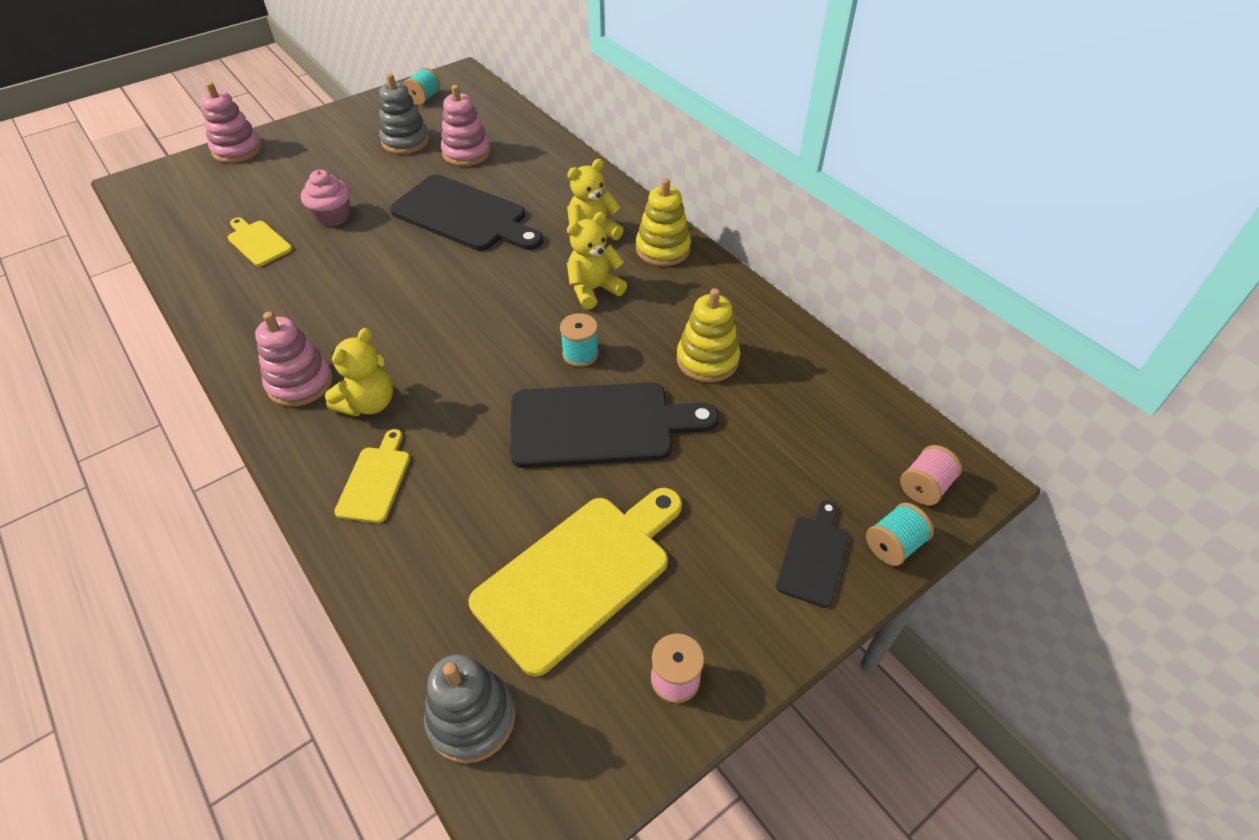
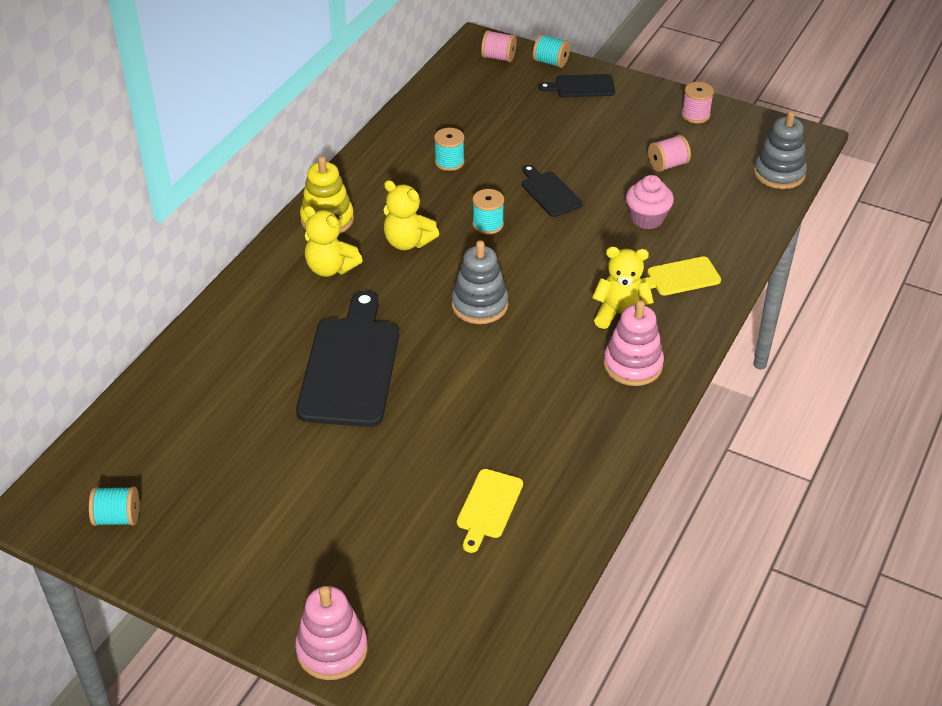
camera: 115 degrees left, 5 degrees down
pink cupcake [301,170,350,227] -> pink cupcake moved to [626,175,674,229]
grey stacking toy [379,74,429,154] -> grey stacking toy moved to [451,240,509,324]
pink stacking toy [441,85,491,166] -> none
yellow cutting board [469,488,682,677] -> pink spool [648,135,691,172]
black cutting board [510,382,719,468] -> black cutting board [522,165,583,217], size x0.51
yellow stacking toy [677,288,740,382] -> turquoise spool [434,128,465,171]

